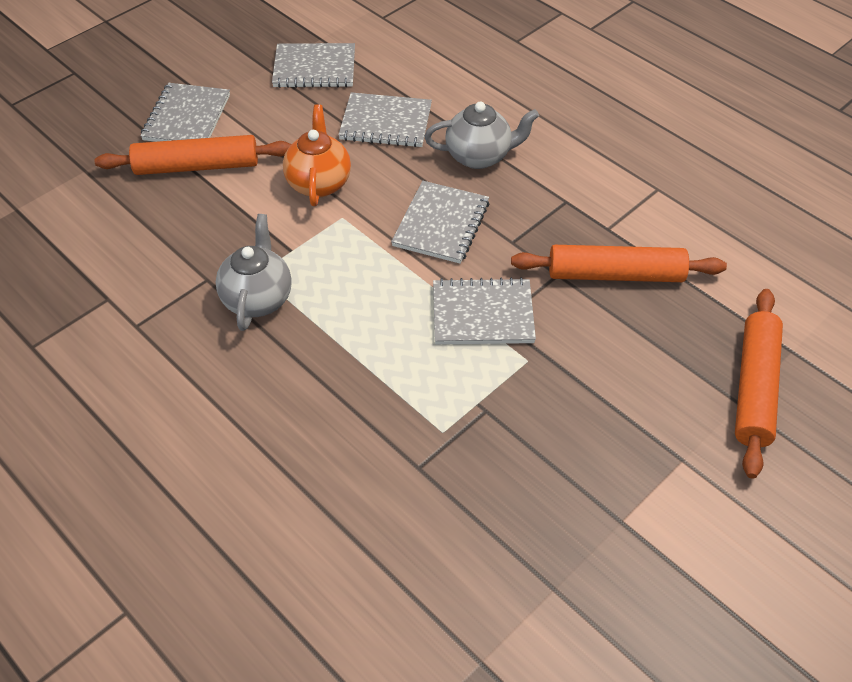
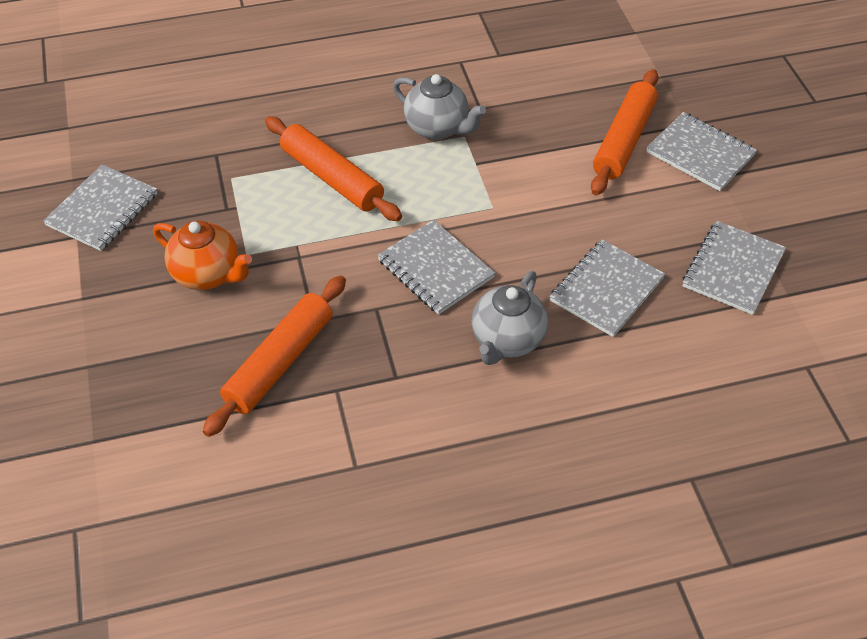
camera: 120 degrees right, 0 degrees up
orange teapot [283,104,351,206] -> orange teapot moved to [153,221,252,290]
grey notebook [433,277,536,344] -> grey notebook moved to [43,165,157,251]
orange rolling pin [735,289,783,479] -> orange rolling pin moved to [265,116,402,221]

